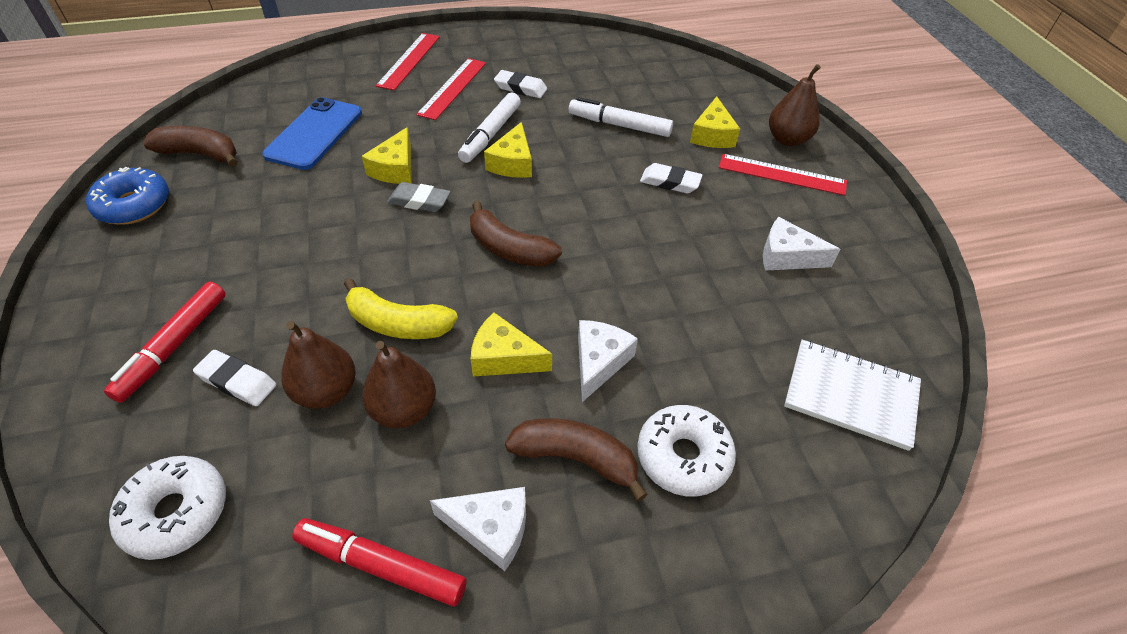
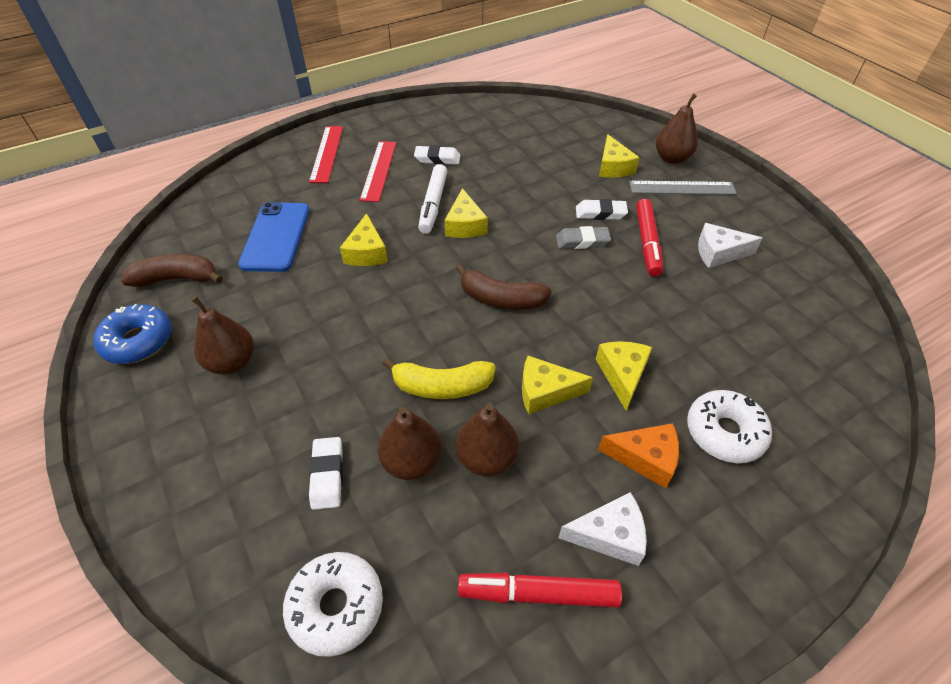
camera: 15 degrees left, 0 degrees up
red marker [104,282,226,403] -> red marker moved to [636,199,663,277]
white eraser [193,350,276,406] -> white eraser turned 75 degrees clockwise [309,437,343,510]
grey eraser [387,182,451,212] -> grey eraser moved to [556,226,611,249]
brown banana [505,418,648,501] -> orange cheese [598,423,679,488]
white marker [569,97,673,137] -> none
white cheese [578,320,638,402] -> yellow cheese [596,341,652,411]
red ruler [719,154,847,196] -> grey ruler [629,181,737,195]
white notebook [784,340,921,451] -> none
none -> brown pear [191,296,254,374]

